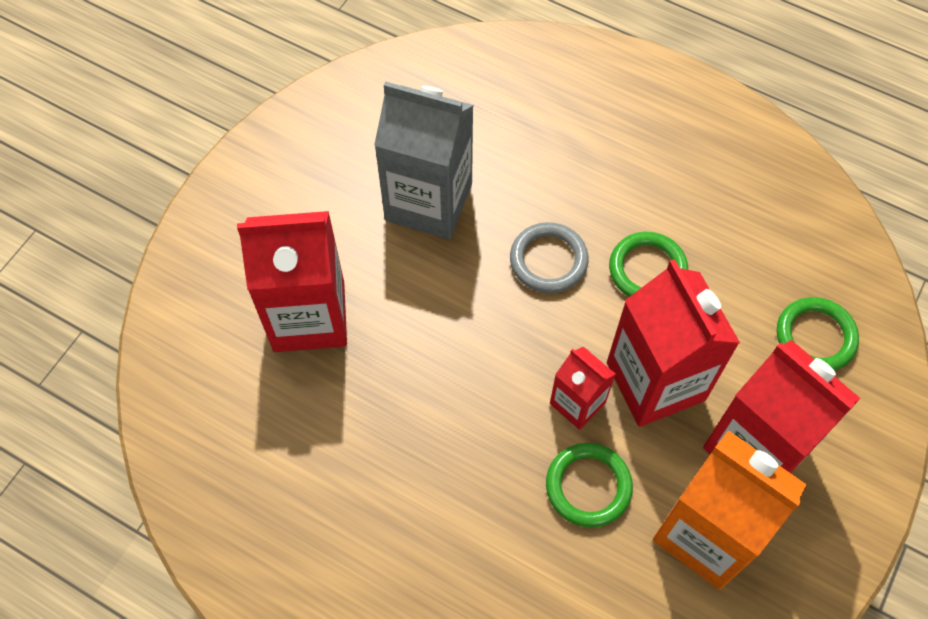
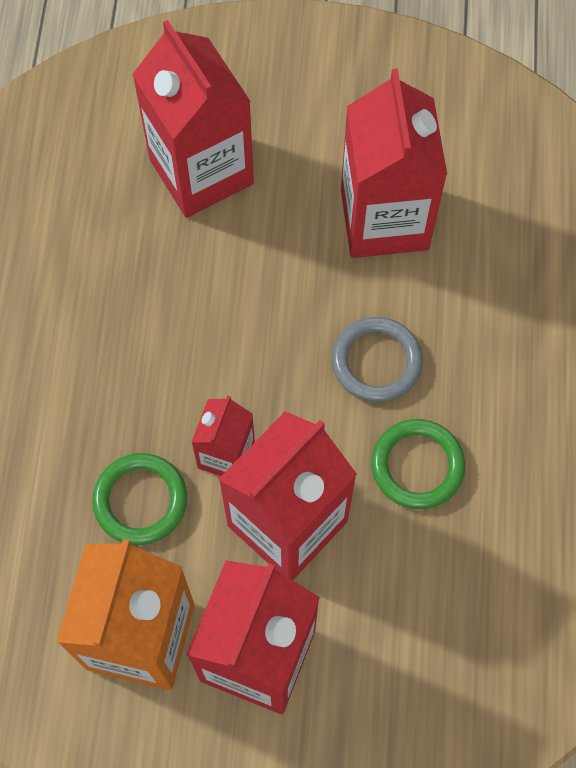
camera: 65 degrees right, 5 degrees up
grey carton [374,81,474,240] -> red carton [341,68,447,258]
green ring [777,297,859,371] -> none

